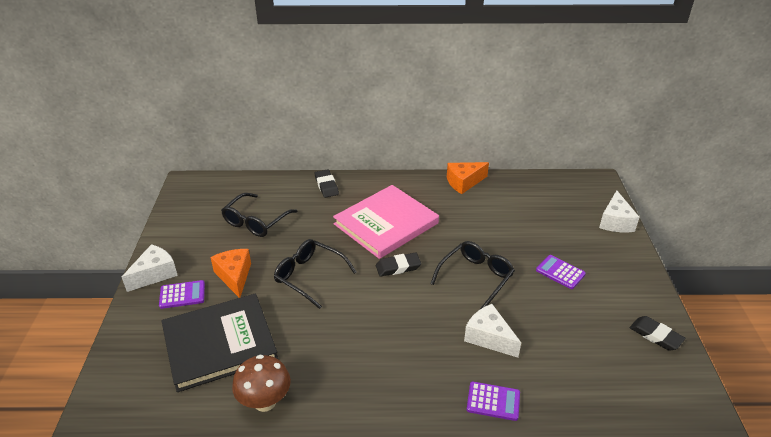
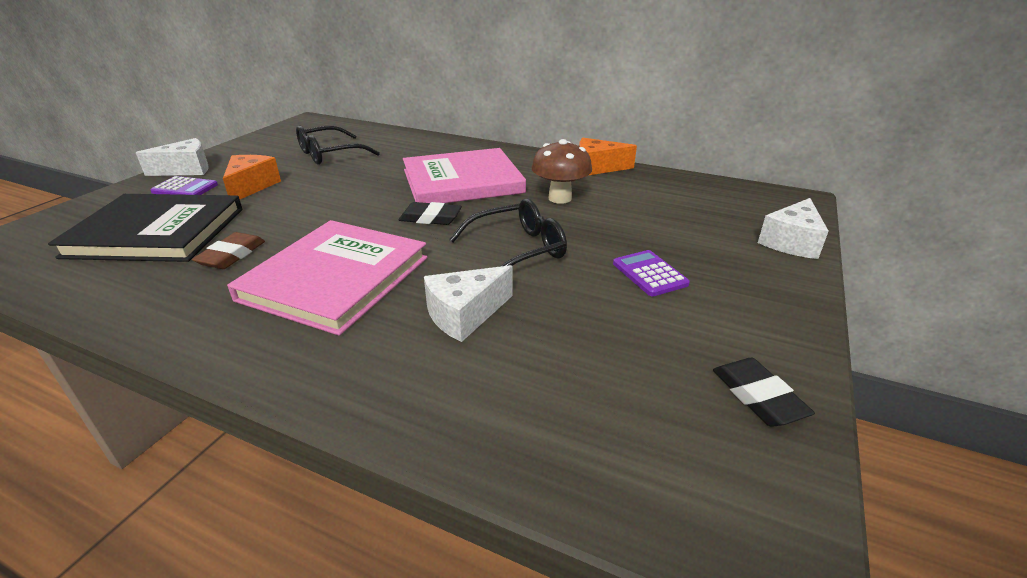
camera: 25 degrees right, 5 degrees down
brown mushroom [232,355,291,412] -> brown mushroom moved to [531,139,592,204]
black glasses [274,239,357,309] -> none
black eraser [315,169,339,198] -> none
white cheese [464,304,521,358] -> white cheese turned 105 degrees counterclockwise [424,265,513,342]
purple calculator [467,382,520,421] -> none
none -> brown eraser [192,232,265,269]
none -> pink book [227,220,428,336]

